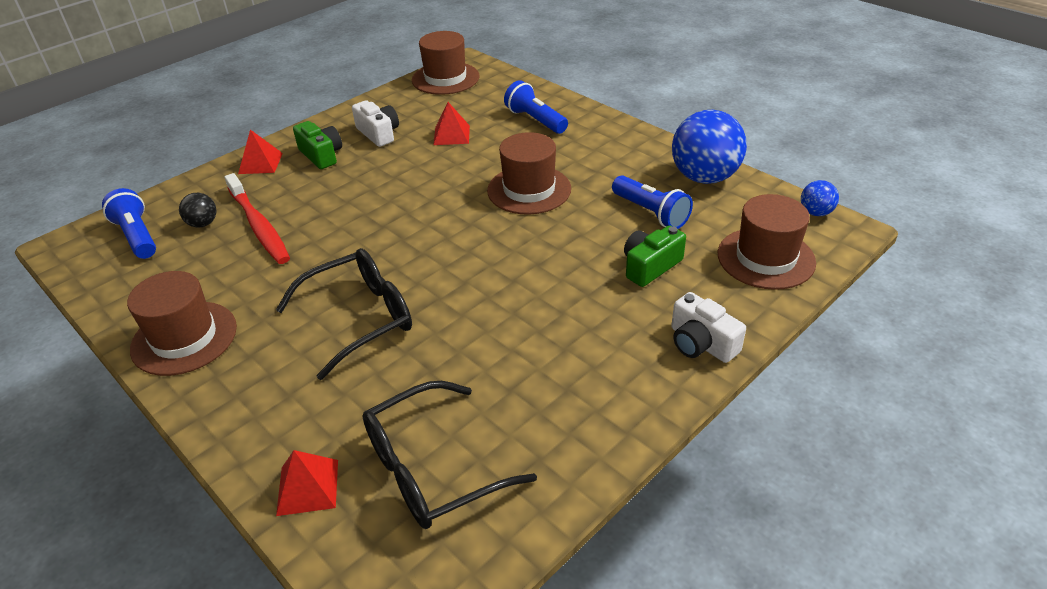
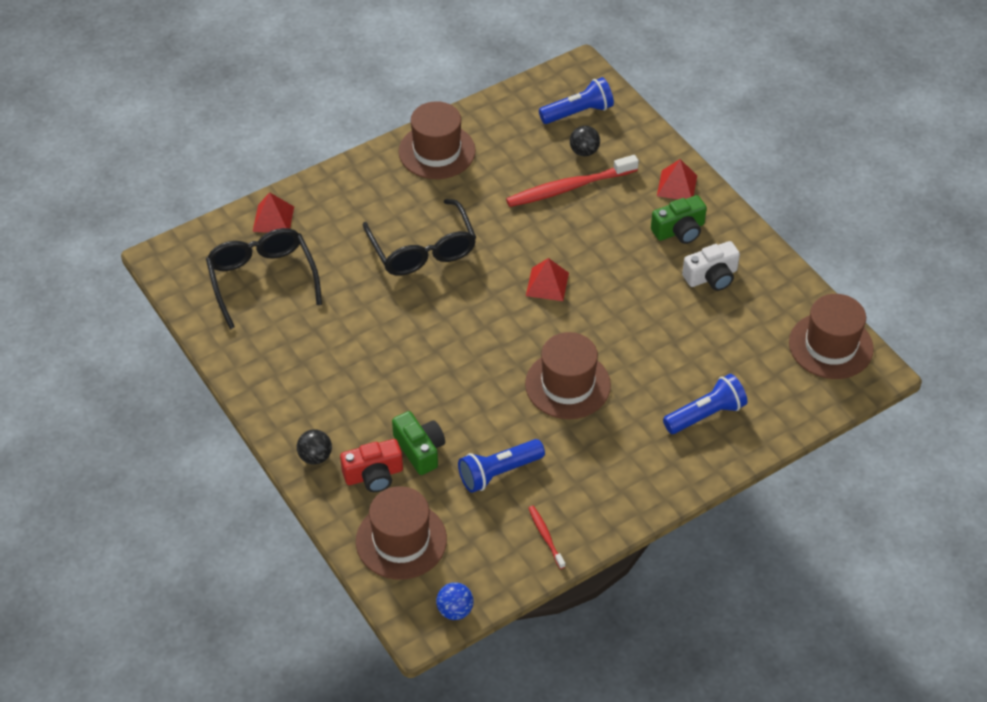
camera: 100 degrees right, 10 degrees up
red pyramid [433,102,470,145] -> red pyramid moved to [526,258,569,301]
white camera [671,292,746,363] -> black ball [297,429,332,465]
blue ball [672,110,747,184] -> red toothbrush [529,506,565,569]
none -> red camera [340,439,403,492]

